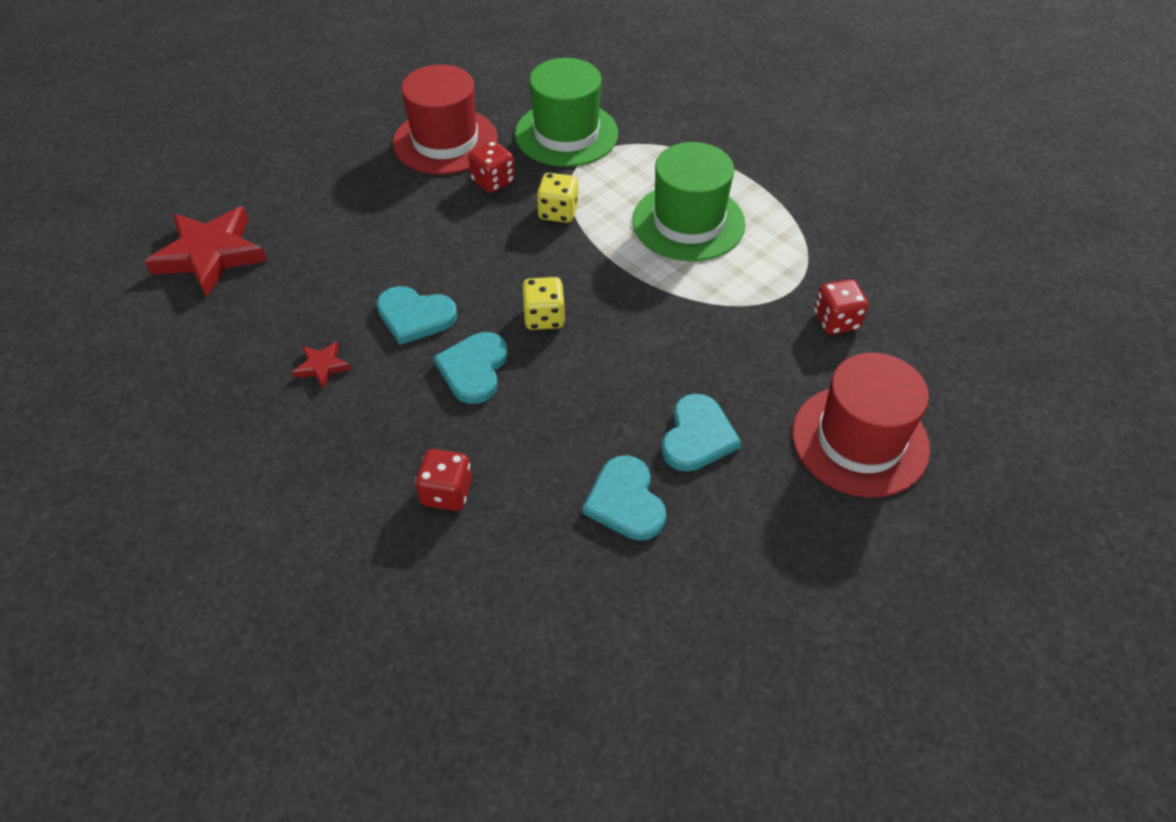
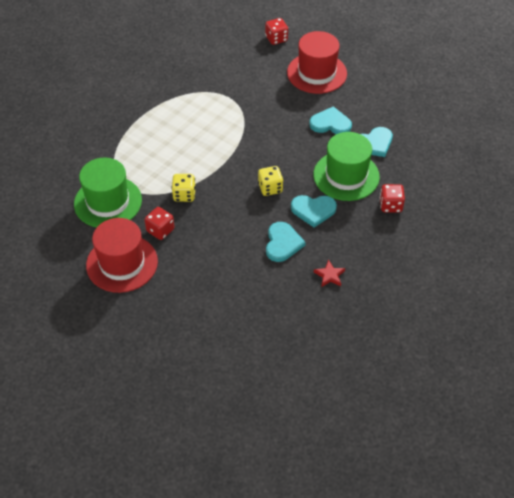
camera: 100 degrees left, 0 degrees up
red star [144,206,267,297] -> none
green hat [633,142,746,261] -> green hat moved to [313,132,380,201]
red dice [814,279,868,335] -> red dice moved to [265,18,288,45]

